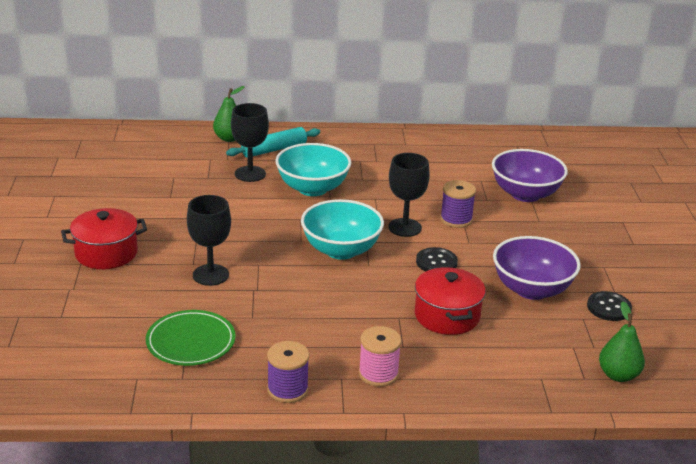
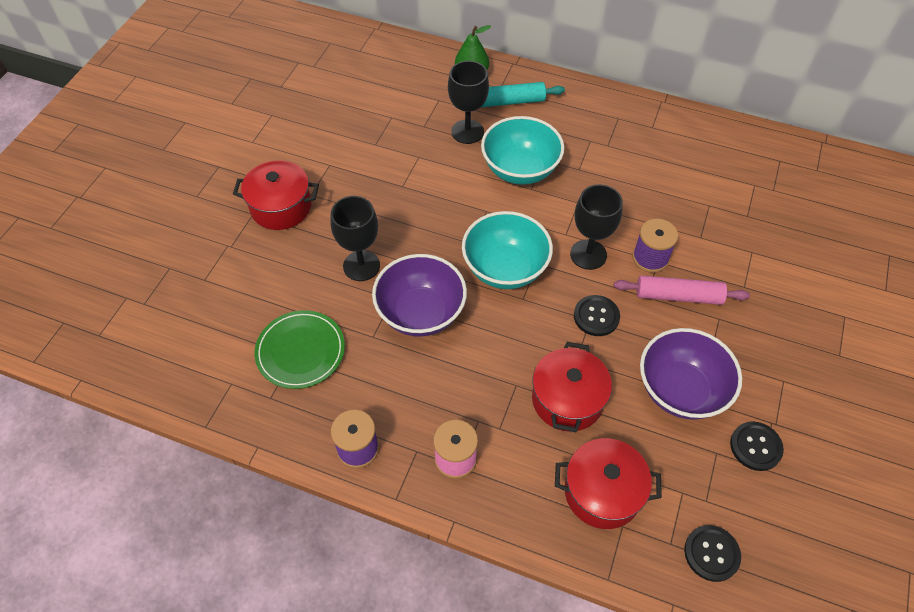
camera: 25 degrees right, 25 degrees up
purple bowl [492,149,568,202] -> purple bowl moved to [372,254,467,337]
green pear [599,301,645,382] -> black button [684,525,741,582]
none -> red pot [555,438,662,529]
none -> pink rolling pin [614,275,750,305]

